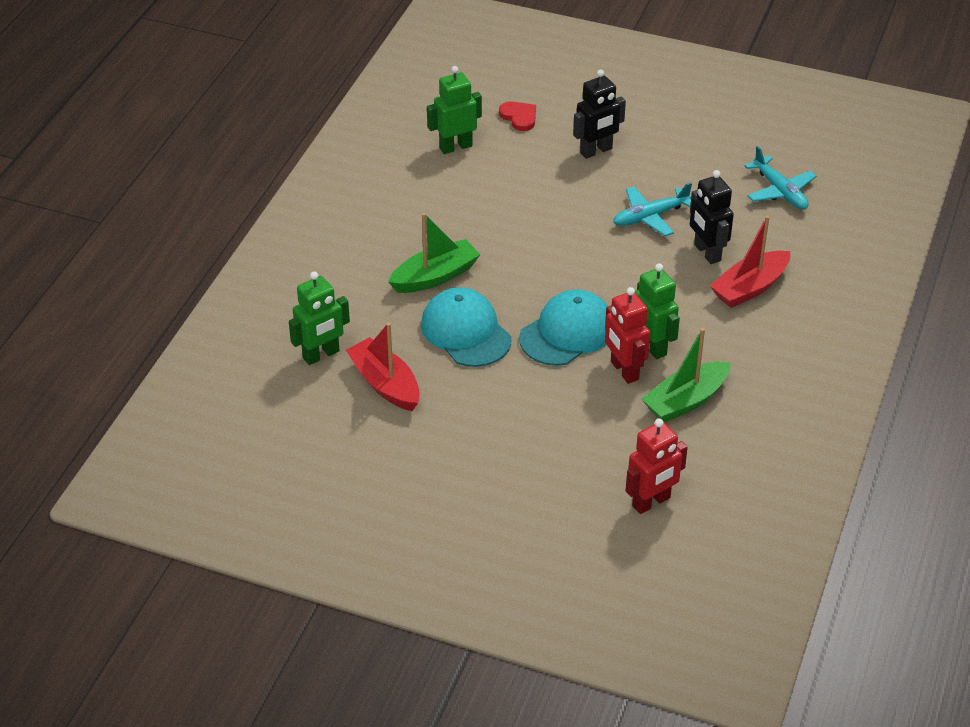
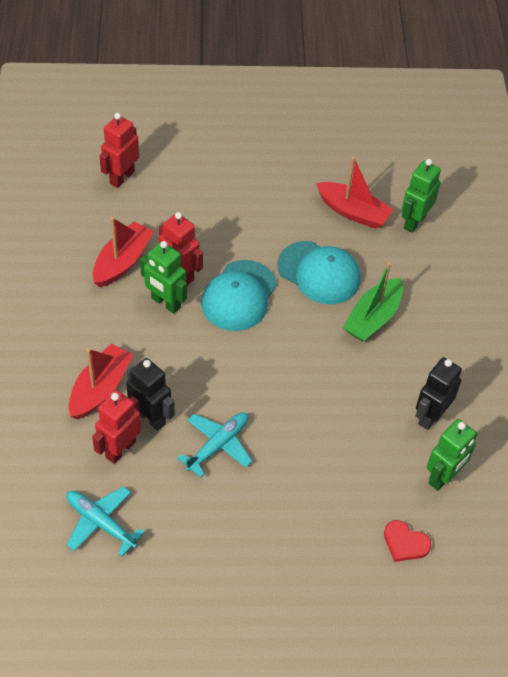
camera: 155 degrees right, 10 degrees up
black robot [573,69,626,159] -> black robot moved to [416,357,462,430]
green boat [642,328,731,422] -> red boat [93,217,154,287]
none -> red robot [92,390,141,464]

